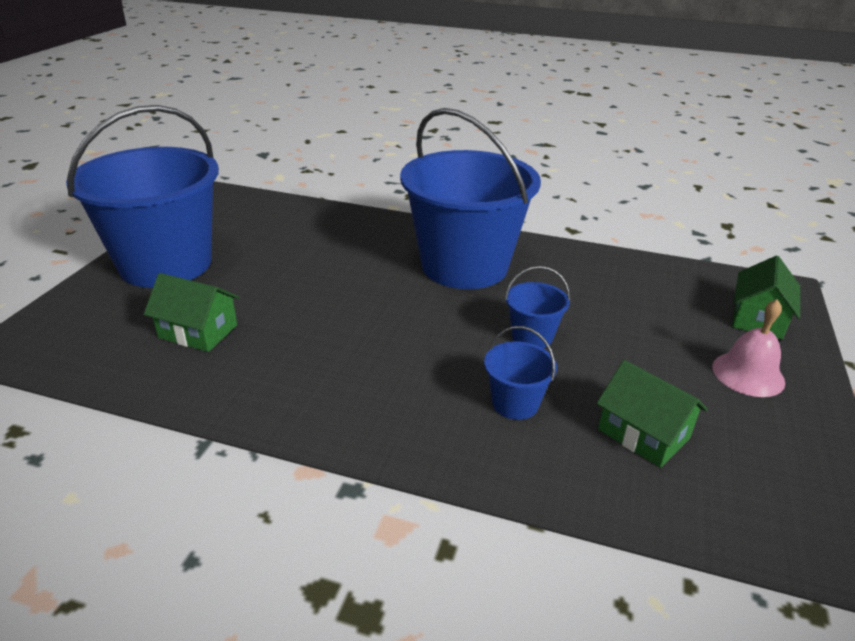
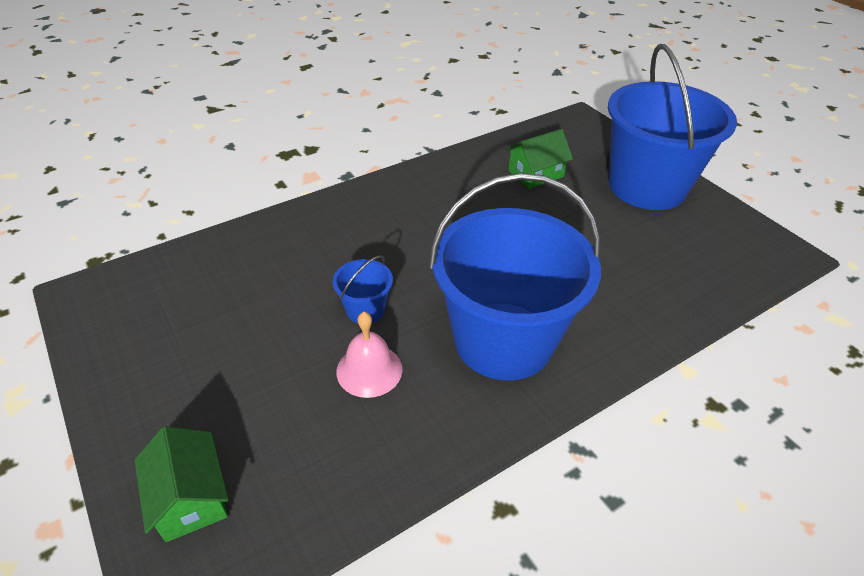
camera: 130 degrees right, 10 degrees up
blue bucket [484,326,557,420] -> none
green house [596,360,708,468] -> none
pink bell [712,299,785,397] -> pink bell moved to [336,312,403,398]

